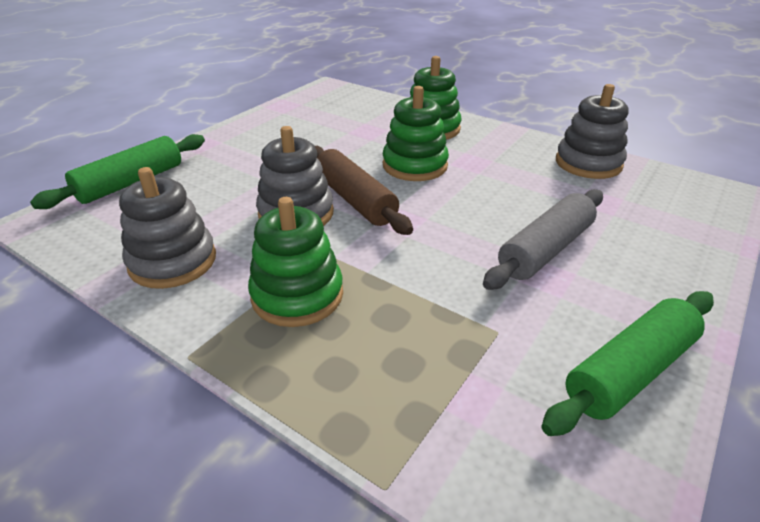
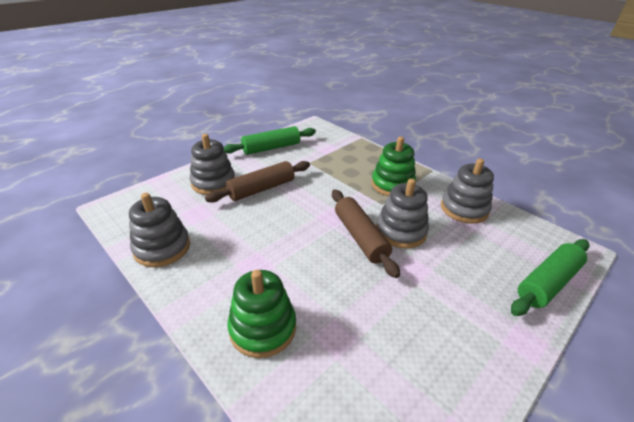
camera: 170 degrees left, 0 degrees up
green stacking toy [383,86,449,181] -> none
grey rolling pin [483,189,603,290] -> brown rolling pin [205,161,310,203]
none -> grey stacking toy [189,134,235,195]

